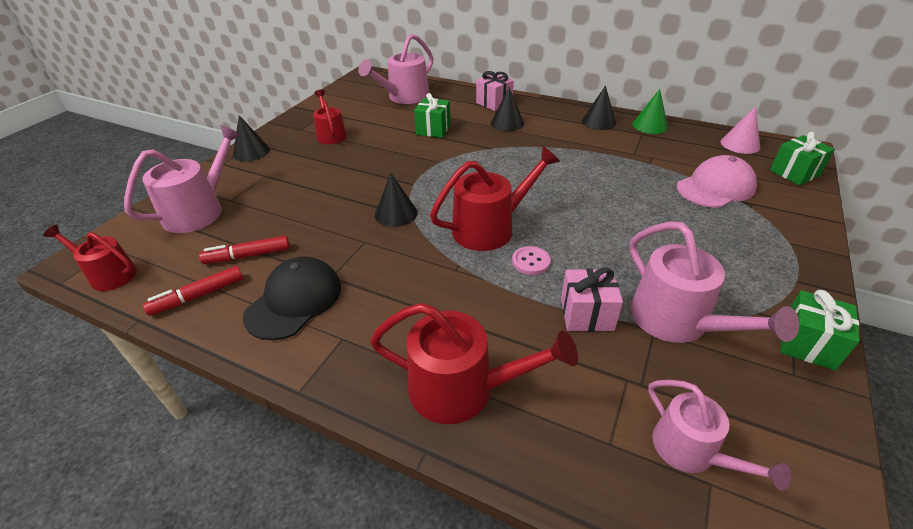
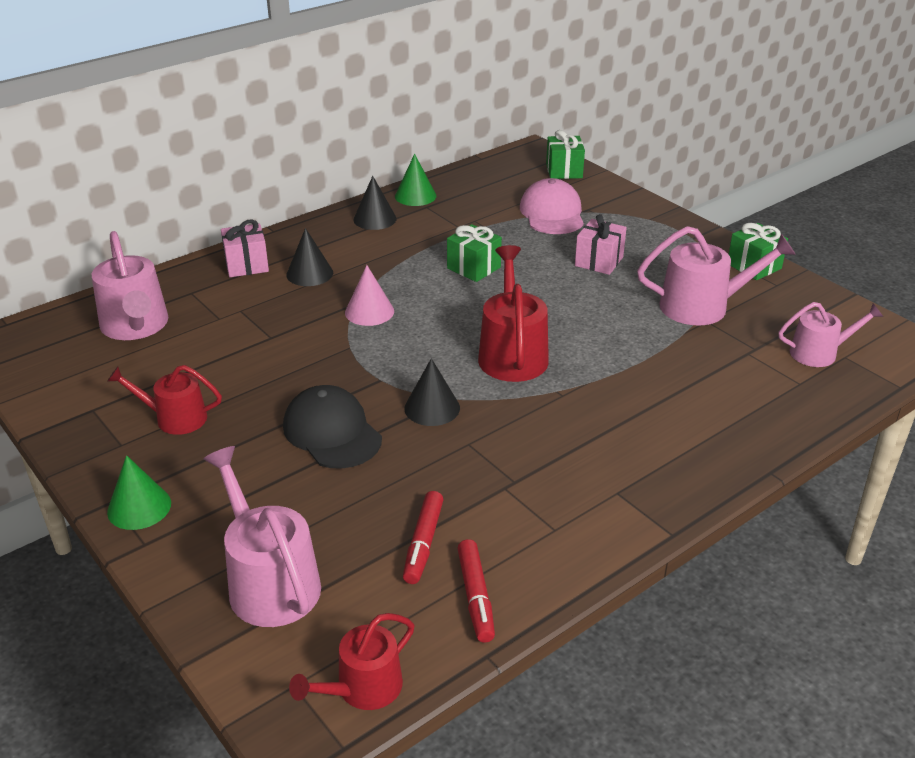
camera: 65 degrees left, 5 degrees down
black cone [233,115,270,161] -> green cone [107,455,171,530]
black cap [243,256,341,340] -> black cap moved to [283,385,382,469]
red watering can [370,303,578,424] -> none
green gift [414,93,451,138] -> green gift moved to [447,224,502,282]
pink button [512,246,551,275] -> none
pink gift [561,267,623,331] -> pink gift moved to [575,214,627,275]
pink cone [721,106,760,154] -> pink cone moved to [345,265,394,326]

